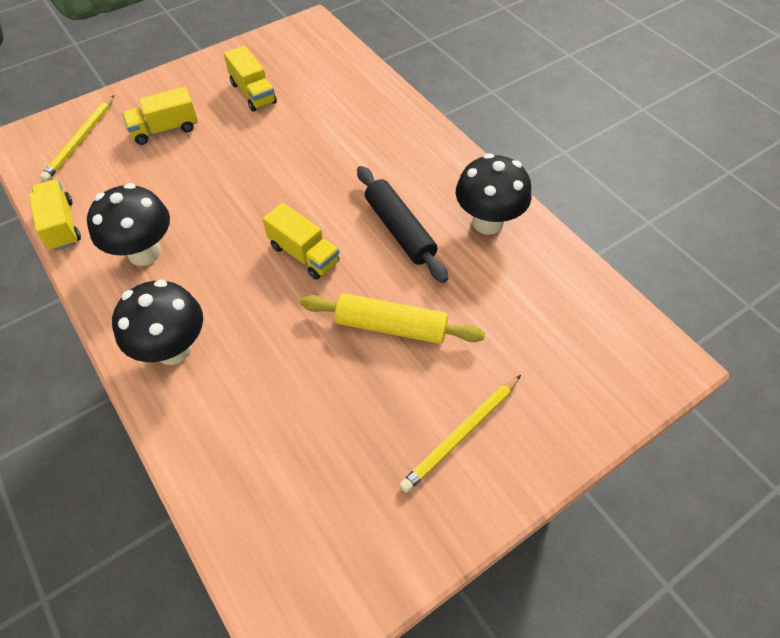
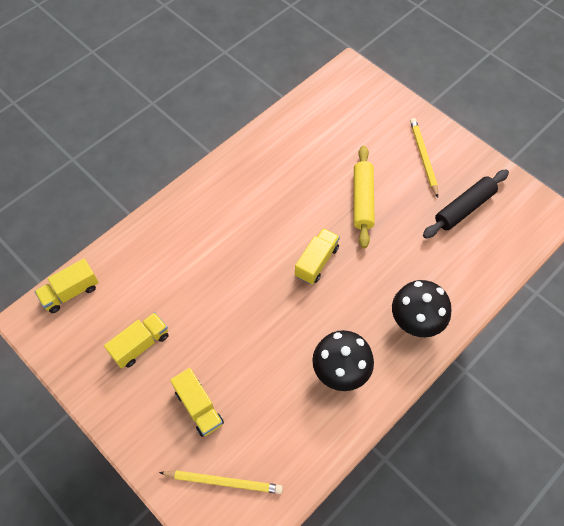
camera: 100 degrees left, 5 degrees up
yellow truck [29,179,81,251] -> yellow truck moved to [35,259,99,313]
black rolling pin [357,166,448,283] -> black rolling pin moved to [423,170,509,239]
yellow pencil [399,375,521,493] -> yellow pencil turned 135 degrees counterclockwise [410,118,438,198]
black mushroom [456,153,532,235] -> none

